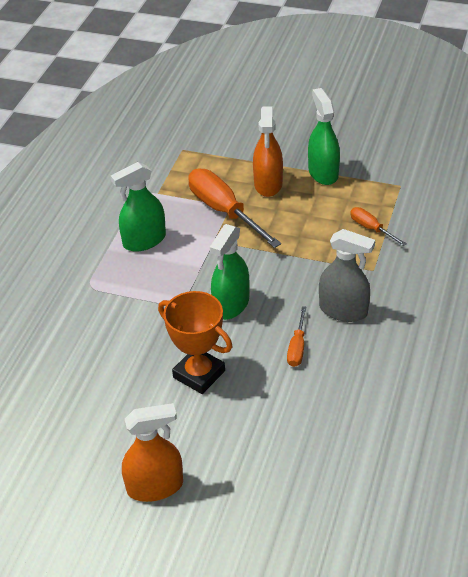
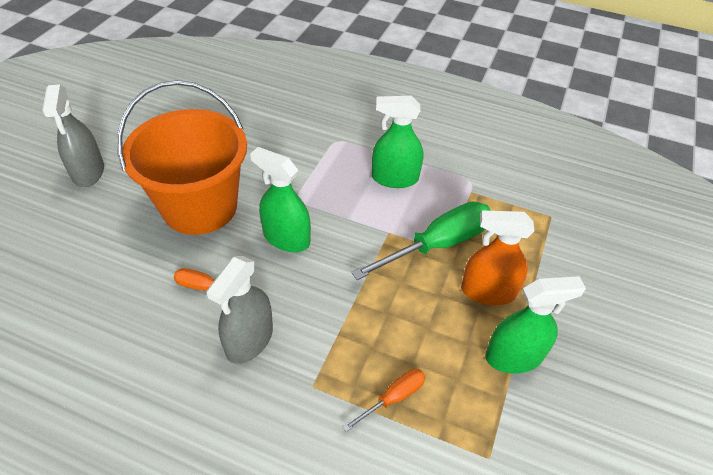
camera: 90 degrees right, 5 degrees up
green spray bottle [111,162,166,252] -> green spray bottle turned 60 degrees counterclockwise [372,96,423,188]
orange spray bottle [122,403,183,502] -> grey spray bottle [42,85,104,187]
orange trophy [158,291,232,394] -> orange bucket [117,80,247,235]
orange screwdriver [188,168,281,248] -> green screwdriver [351,201,491,280]

